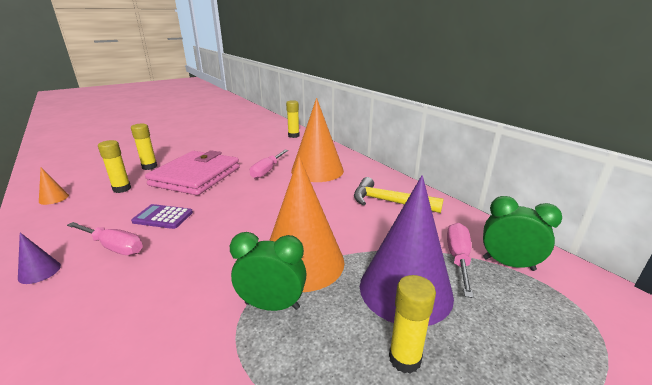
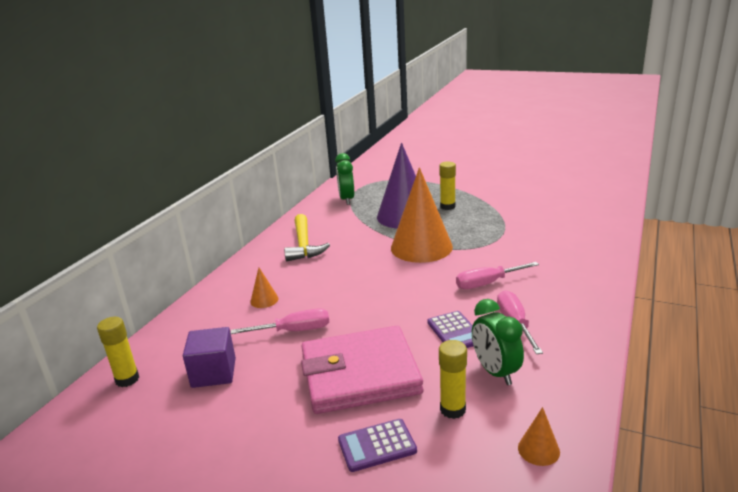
camera: 120 degrees left, 0 degrees up
purple cone [18,233,61,284] -> none
yellow glue stick [131,123,157,170] -> purple calculator [338,419,417,472]
green clock [230,232,307,311] -> green clock moved to [472,299,524,385]
orange cone [291,98,344,182] -> orange cone [250,268,279,308], size x0.40
pink screwdriver [447,223,474,298] -> pink screwdriver moved to [456,262,539,289]
none -> purple cube [183,327,236,388]

